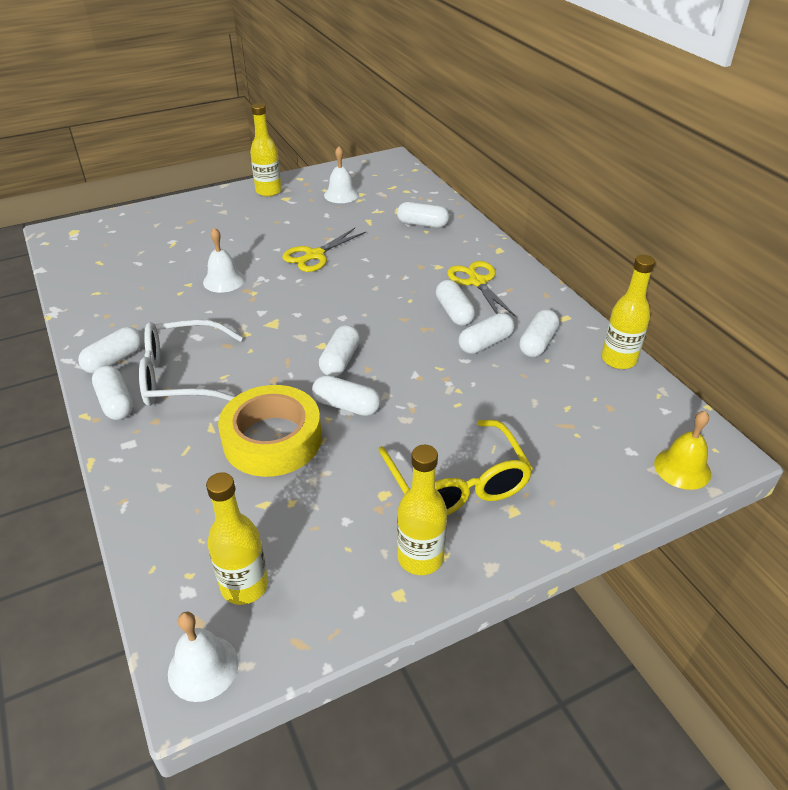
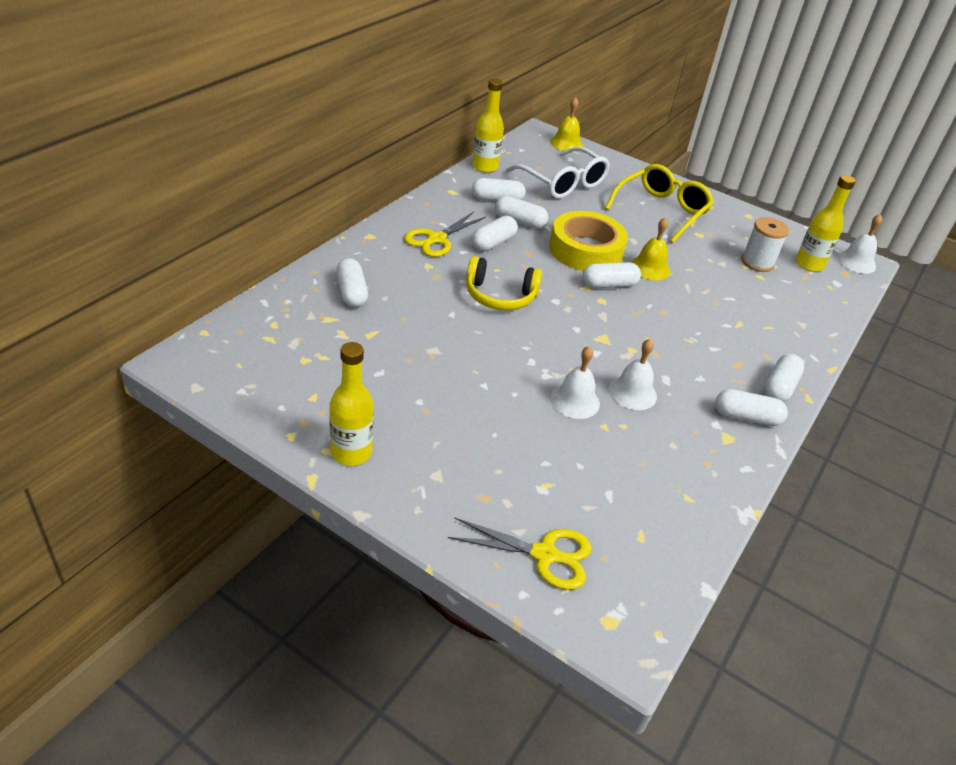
camera: 125 degrees left, 0 degrees up
white glasses [139,319,243,406] -> white glasses moved to [506,147,610,199]
yellow tape [218,385,322,477] -> yellow tape moved to [549,211,628,271]
yellow scissors [282,228,366,272] -> yellow scissors moved to [448,517,592,590]
white capsule [312,375,381,416] -> yellow bell [631,217,670,280]
white bell [324,146,359,203] -> white bell moved to [609,339,657,410]
yellow bottle [397,445,447,575] -> none
none -> yellow headphones [466,256,542,310]
none -> white spool [741,217,789,272]

